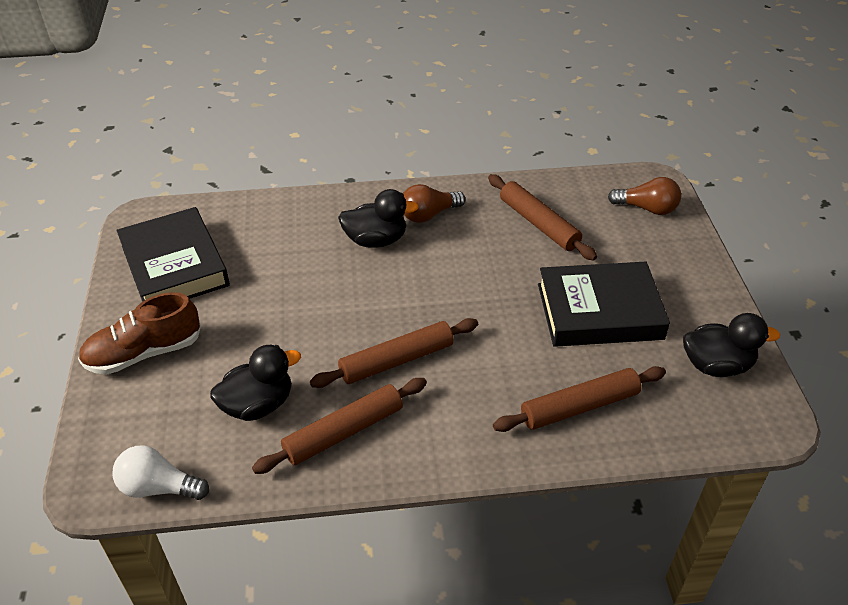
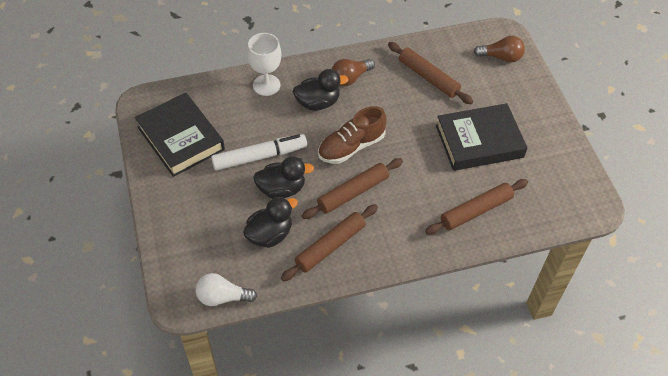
camera: 10 degrees left, 10 degrees up
brown shoe [78,292,201,374] -> brown shoe moved to [318,106,386,164]
black duck [683,313,780,377] -> black duck moved to [253,156,314,199]
none -> white marker [211,134,307,171]
none -> white goblet [247,33,281,96]

